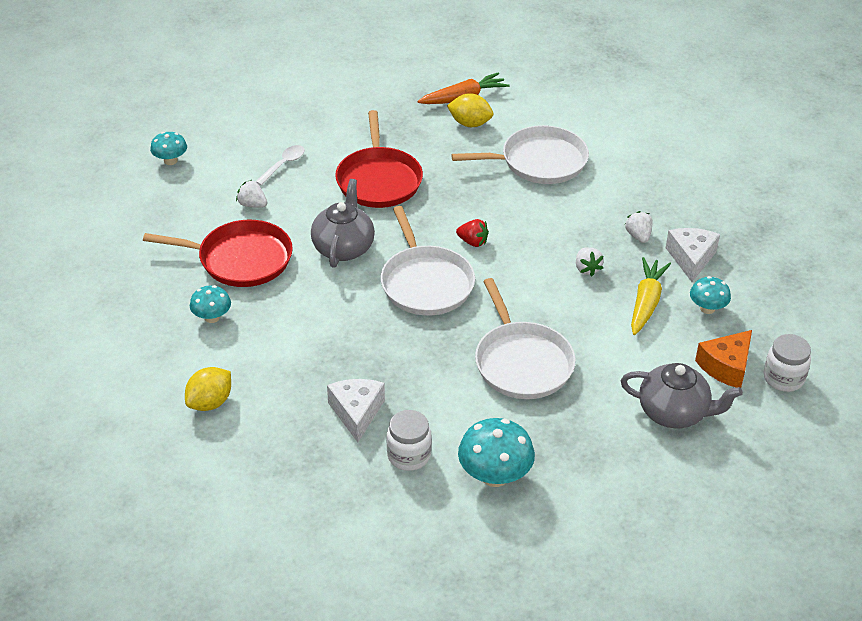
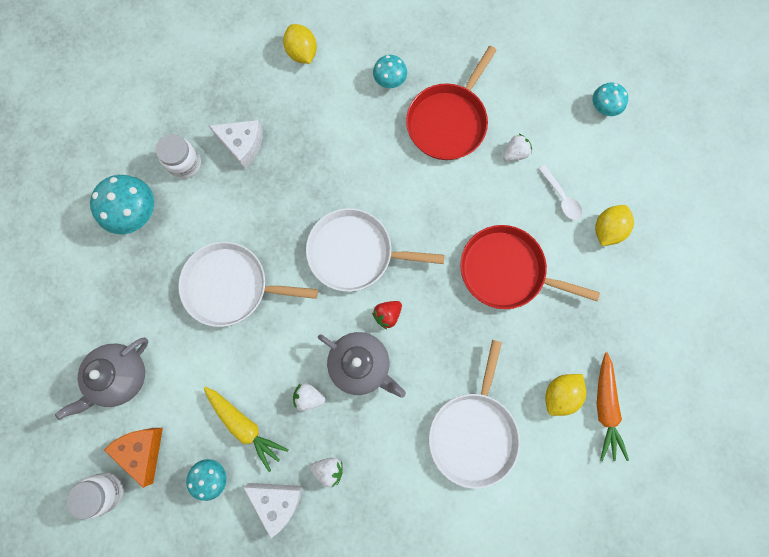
camera: 115 degrees right, 35 degrees up
grey teapot [311,179,375,268] -> grey teapot moved to [318,332,406,398]
none -> yellow lemon [595,205,634,246]

